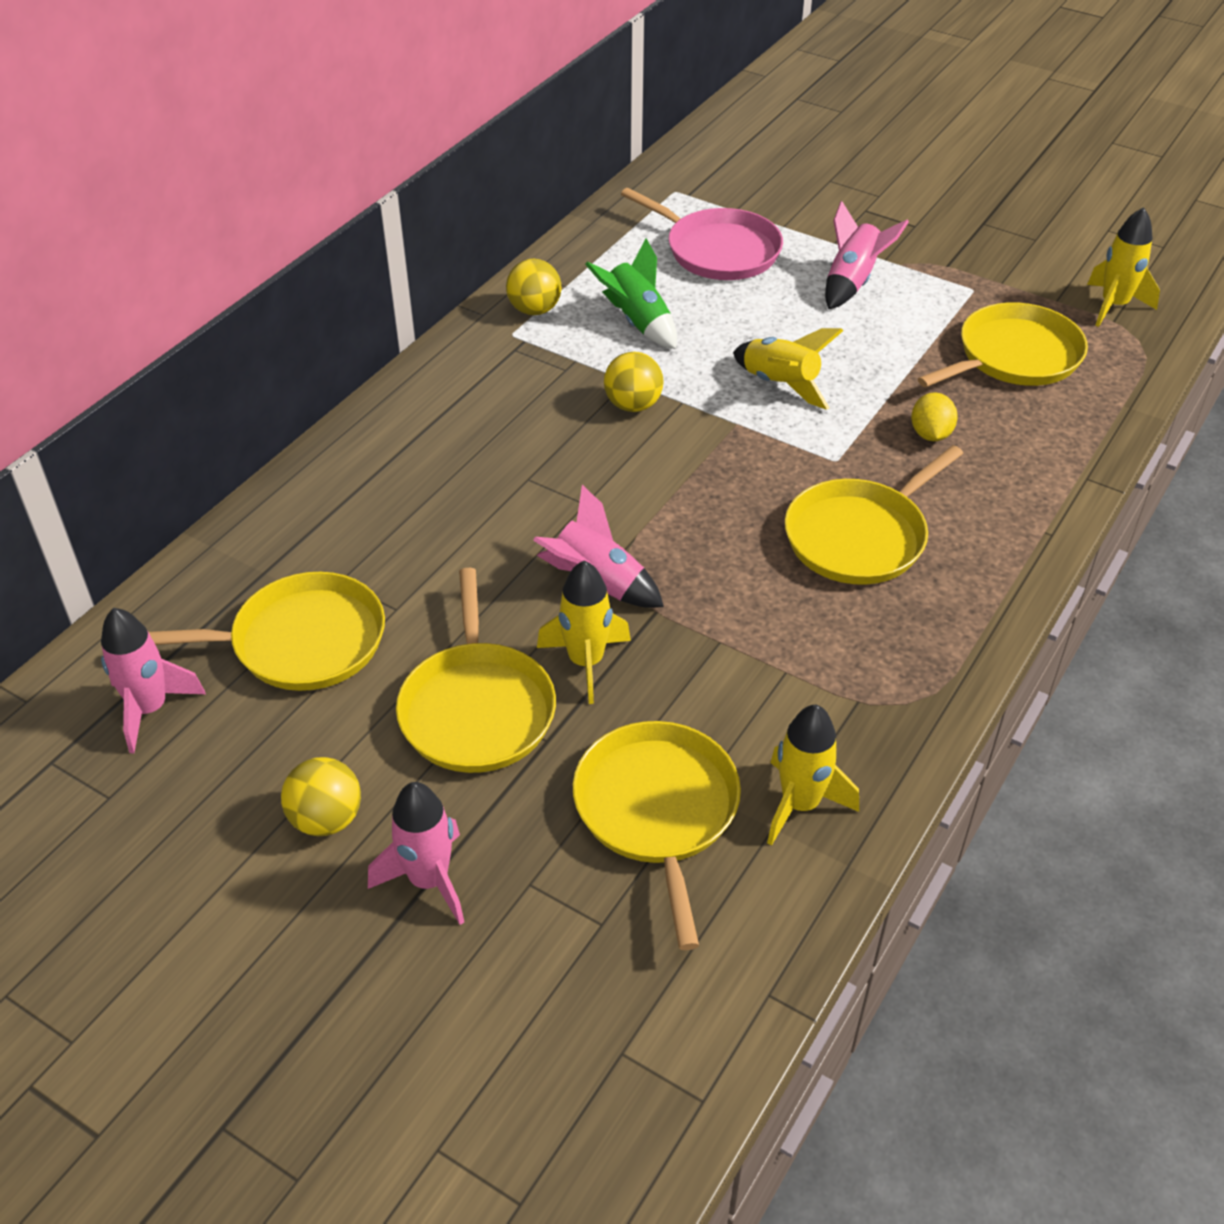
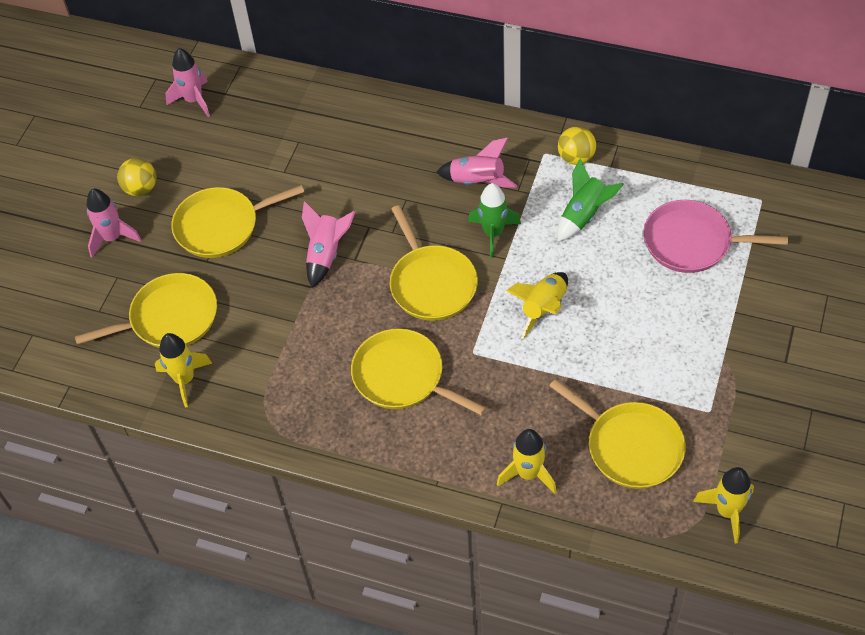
camera: 80 degrees right, 10 degrees up
yellow pan [149,572,385,691] -> yellow pan moved to [390,205,478,321]
yellow rocket [537,560,631,704] -> yellow rocket moved to [497,429,557,494]
yellow ball [604,352,664,412] -> green rocket [468,183,521,258]
pink pan [621,188,783,280] -> pink pan turned 75 degrees clockwise [643,200,788,273]
pink rocket [825,201,909,309] -> pink rocket moved to [436,138,517,188]
yellow lemon [911,392,958,441] -> none

